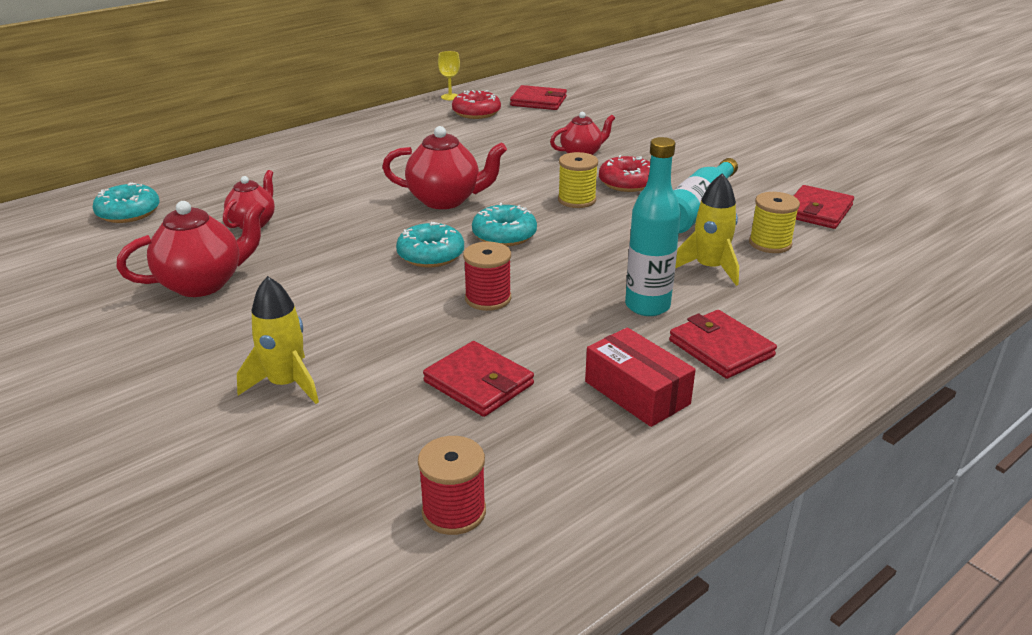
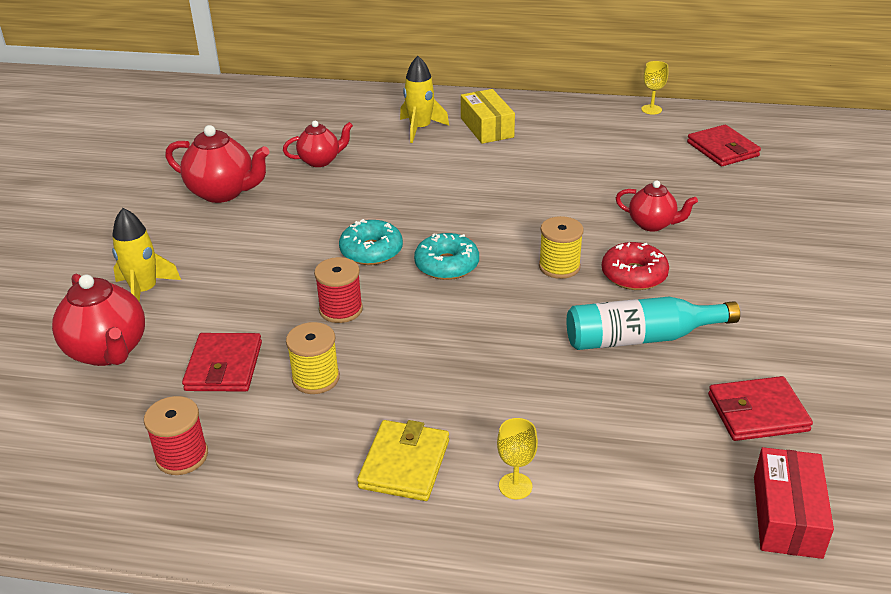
camera: 50 degrees right, 5 degrees up
turquoise donut [93,183,160,223] -> none
red teapot [382,126,507,209] -> red teapot moved to [52,274,145,366]
red spool [418,436,486,535] -> red spool moved to [144,396,208,475]
red donut [452,90,501,119] -> none
red box [585,327,696,427] -> red box moved to [754,447,834,559]
turquoise bottle [625,137,681,316] -> none
red wallet [669,310,777,379] -> yellow wallet [357,420,449,501]
yellow rocket [675,173,739,286] -> yellow rocket moved to [400,56,449,143]
yellow spool [749,192,800,253] -> yellow spool moved to [286,322,340,394]
none -> yellow box [461,89,515,144]
none -> yellow goblet [497,418,538,499]

